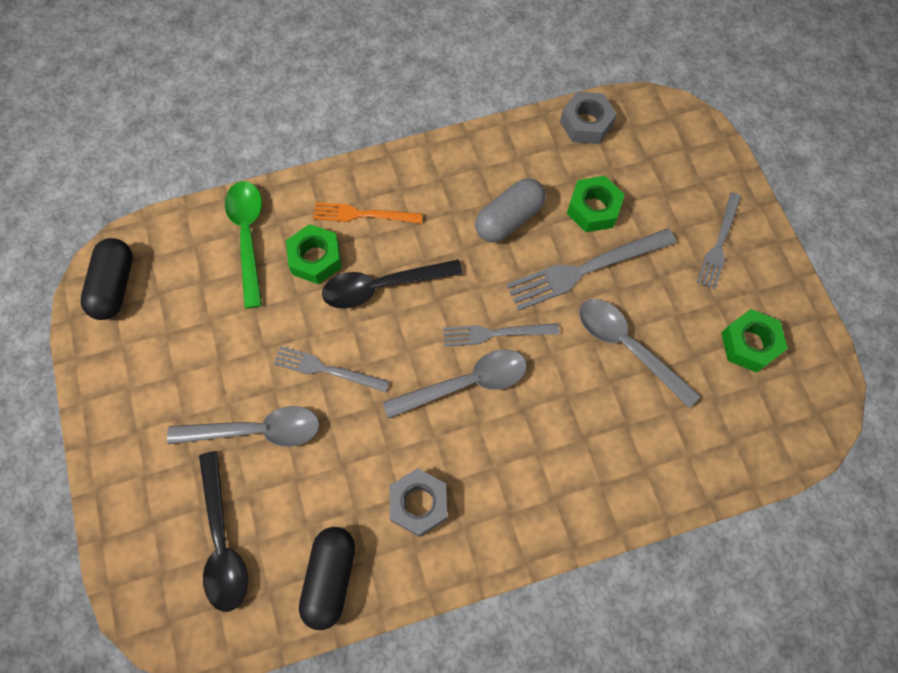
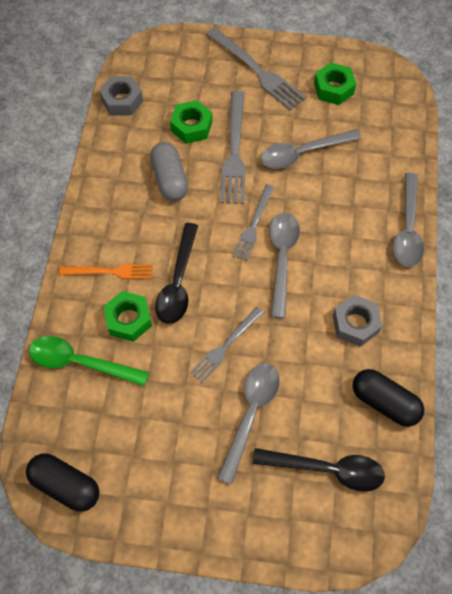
camera: 65 degrees left, 5 degrees down
orange fork [313,202,423,224] -> orange fork turned 120 degrees counterclockwise [59,264,153,279]
grey fork [697,192,741,289] -> grey fork [206,27,306,111], size x1.58
none -> grey spoon [393,173,424,267]

